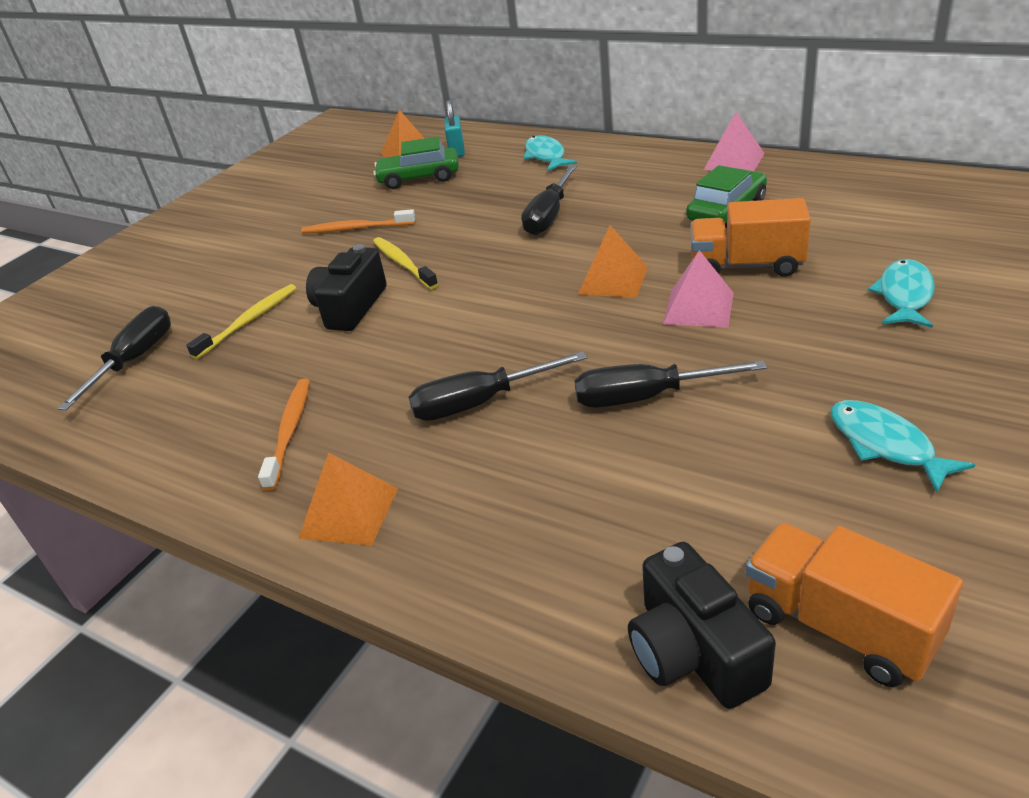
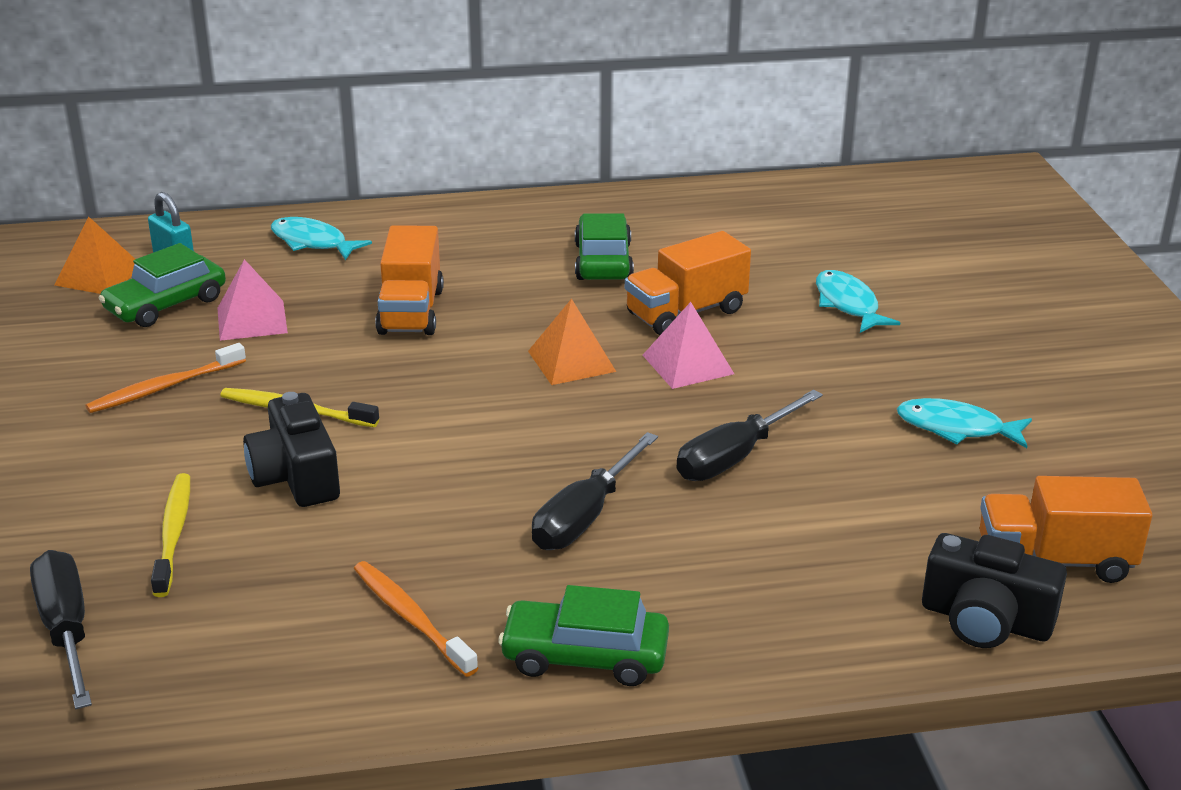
camera: 45 degrees left, 5 degrees down
orange pyramid [298,452,398,546] -> green car [498,585,669,686]
black screwdriver [521,165,577,235] -> orange truck [375,225,444,335]
pink pyramid [704,112,765,171] -> pink pyramid moved to [217,259,288,341]

